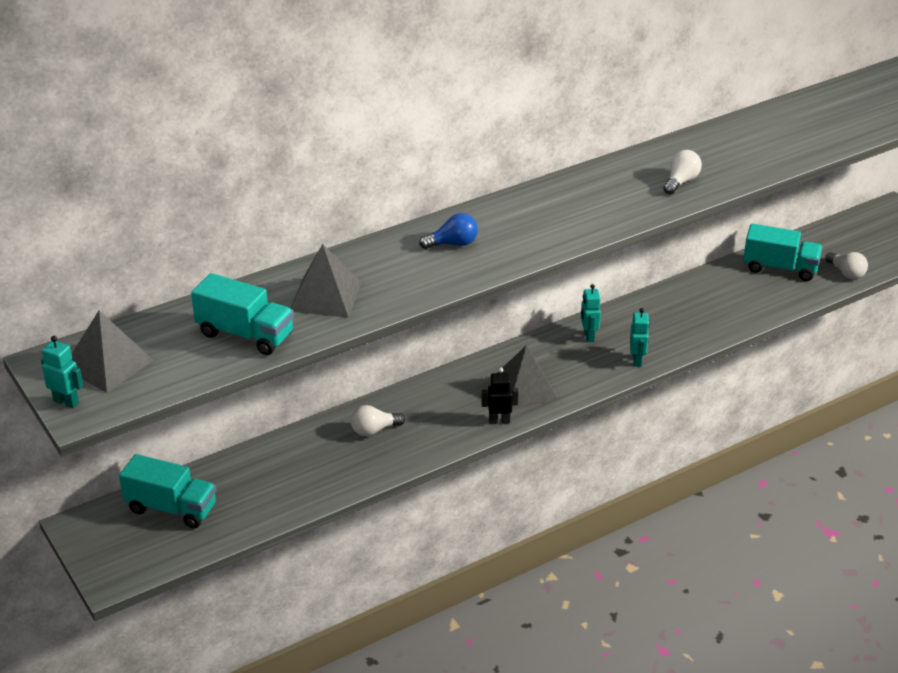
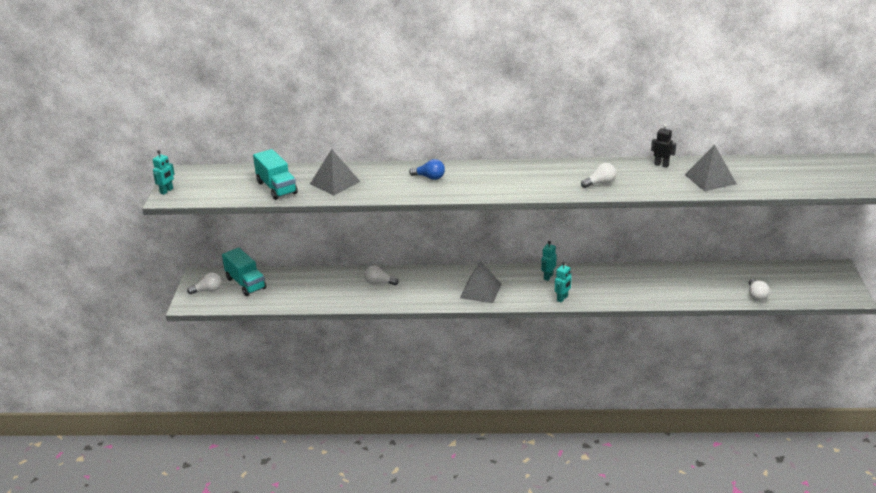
camera: 35 degrees right, 5 degrees down
turquoise robot [41,336,83,408] -> turquoise robot turned 60 degrees clockwise [153,150,175,195]
grey pyramid [72,310,154,393] -> grey pyramid moved to [685,145,737,191]
black robot [481,368,519,424] -> black robot moved to [651,124,676,167]
turquoise truck [743,224,822,281] -> none
none -> white light bulb [187,272,222,294]

